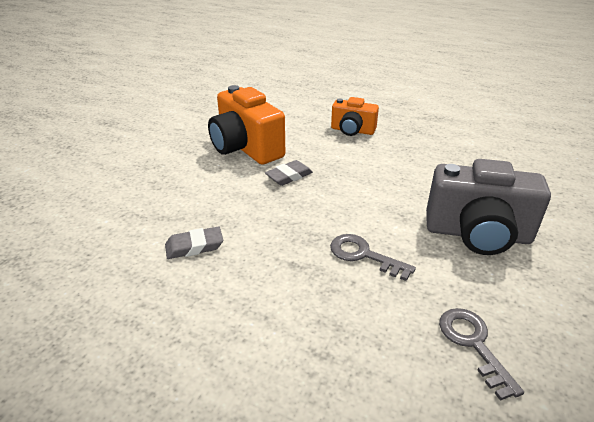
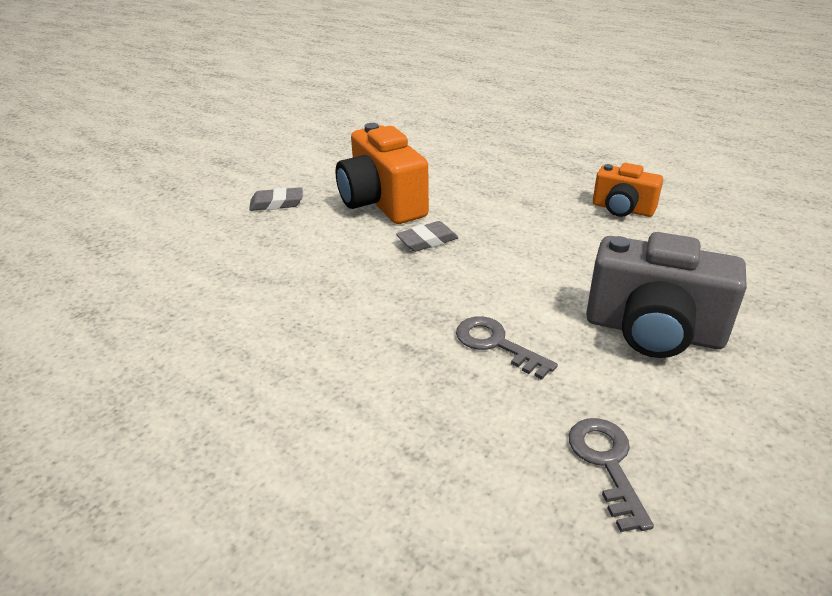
camera: 10 degrees right, 0 degrees up
grey eraser [165,226,223,259] -> grey eraser moved to [249,187,302,211]
orange camera [331,97,379,136] -> orange camera moved to [593,163,663,217]

